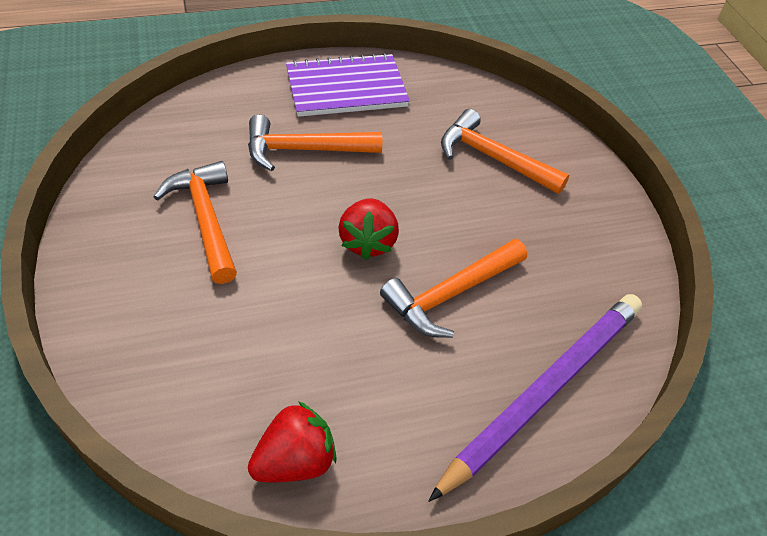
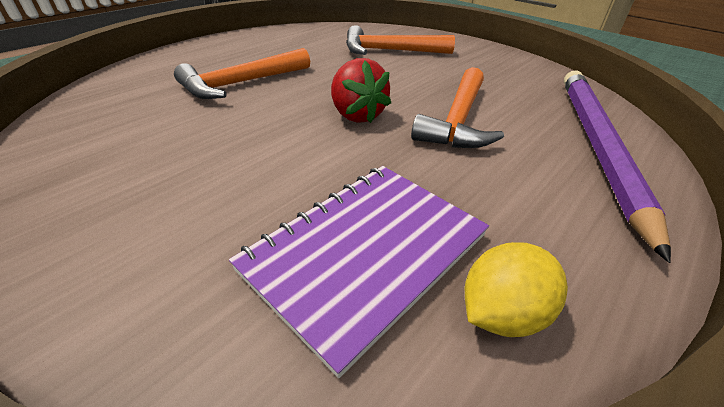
camera: 30 degrees left, 10 degrees down
orange hammer [153,161,237,284] -> none
red strawberry [248,401,337,482] -> yellow lemon [465,242,568,337]
purple notebook [286,53,410,117] -> purple notebook moved to [229,166,489,378]

